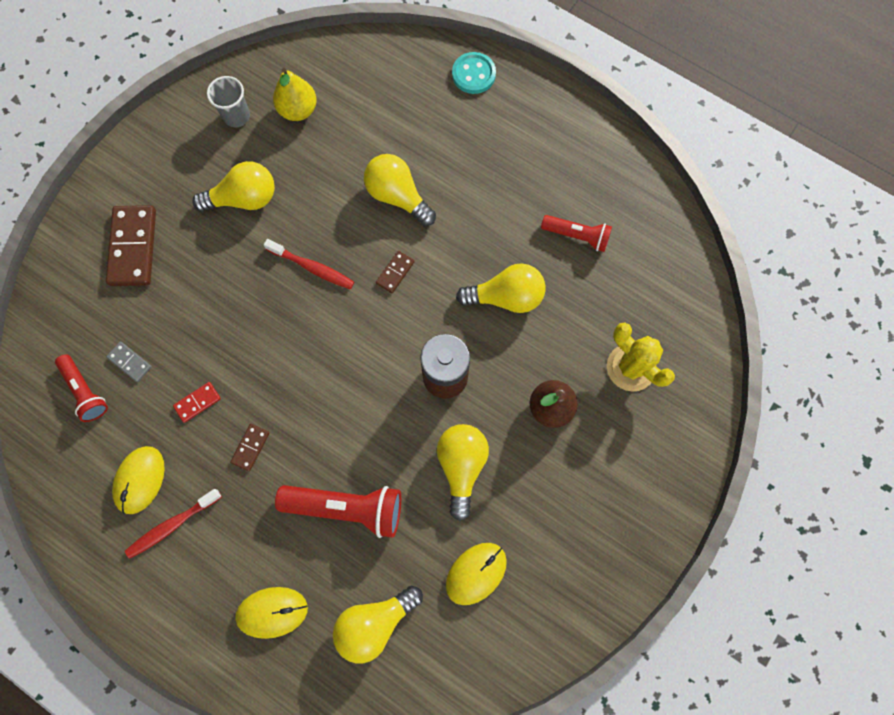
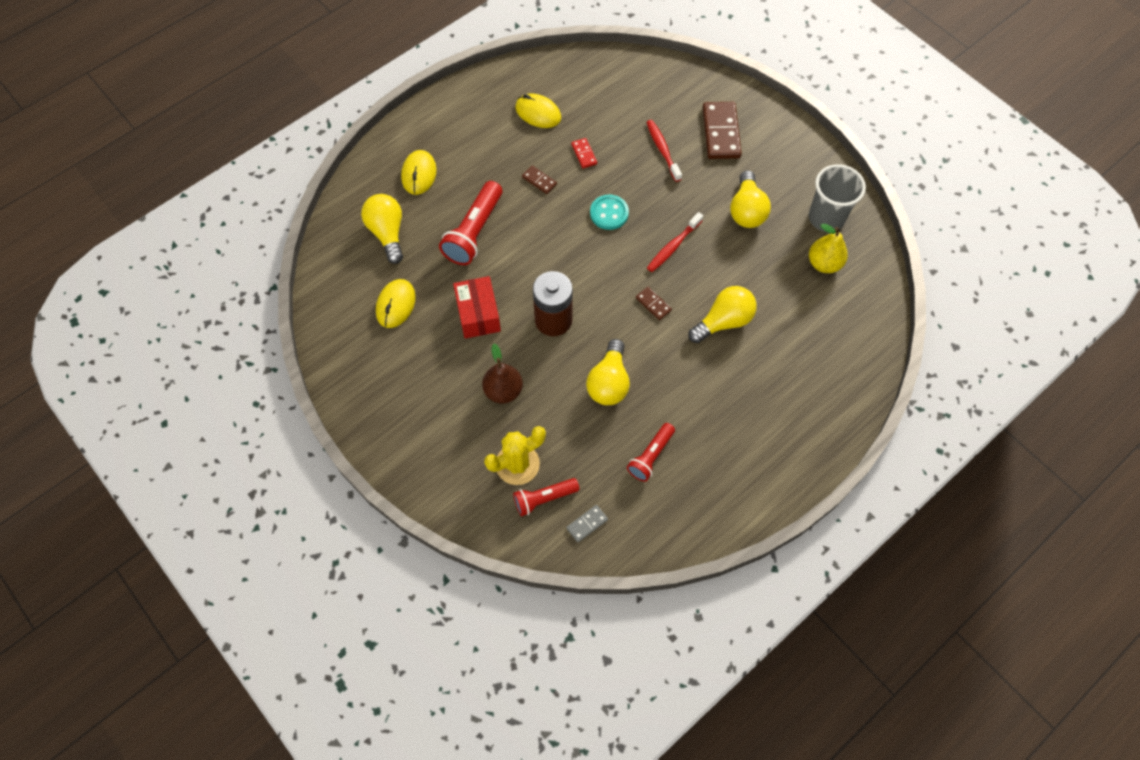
camera: 105 degrees right, 10 degrees down
red flashlight [55,354,108,422] -> red flashlight moved to [513,478,580,516]
brown domino [106,205,156,286] -> brown domino turned 75 degrees clockwise [703,102,742,159]
grey domino [106,342,152,382] -> grey domino moved to [566,505,608,542]
red toothbrush [125,489,222,559] -> red toothbrush moved to [646,120,682,182]
grey cup [207,76,250,127] -> grey cup [809,164,866,232], size x1.55
yellow light bulb [437,424,489,521] -> red box [453,276,501,339]
yellow mouse [446,543,507,605] -> yellow mouse turned 45 degrees clockwise [376,279,416,328]
turquoise button [452,52,496,94] -> turquoise button moved to [590,195,629,230]

